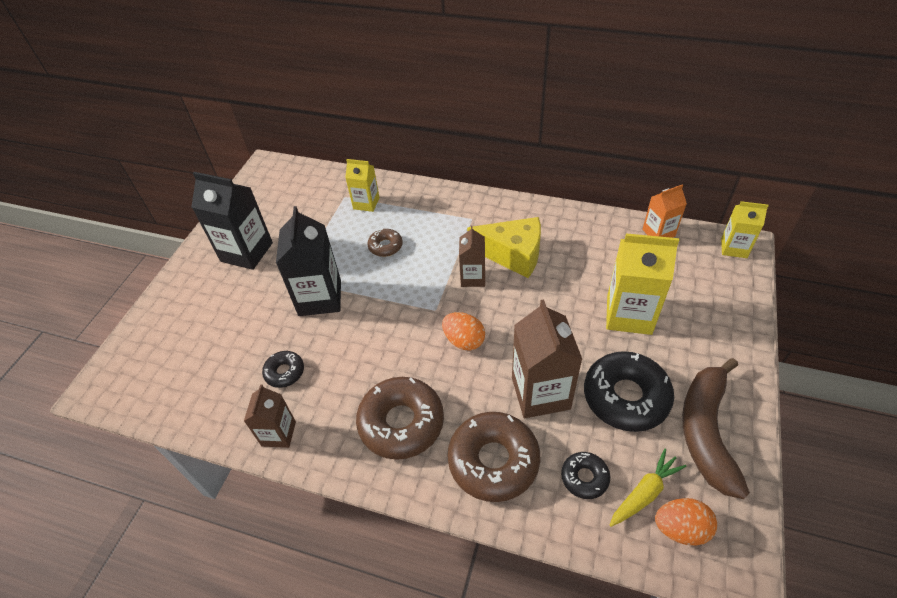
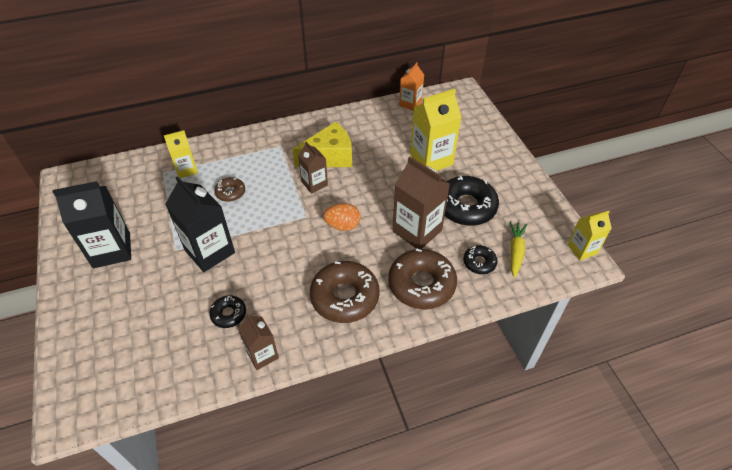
camera: 40 degrees left, 0 degrees up
orange egg [655,498,717,545] -> none
brown banana [682,358,750,499] -> none
yellow carton [721,201,769,258] -> yellow carton moved to [567,211,612,260]

